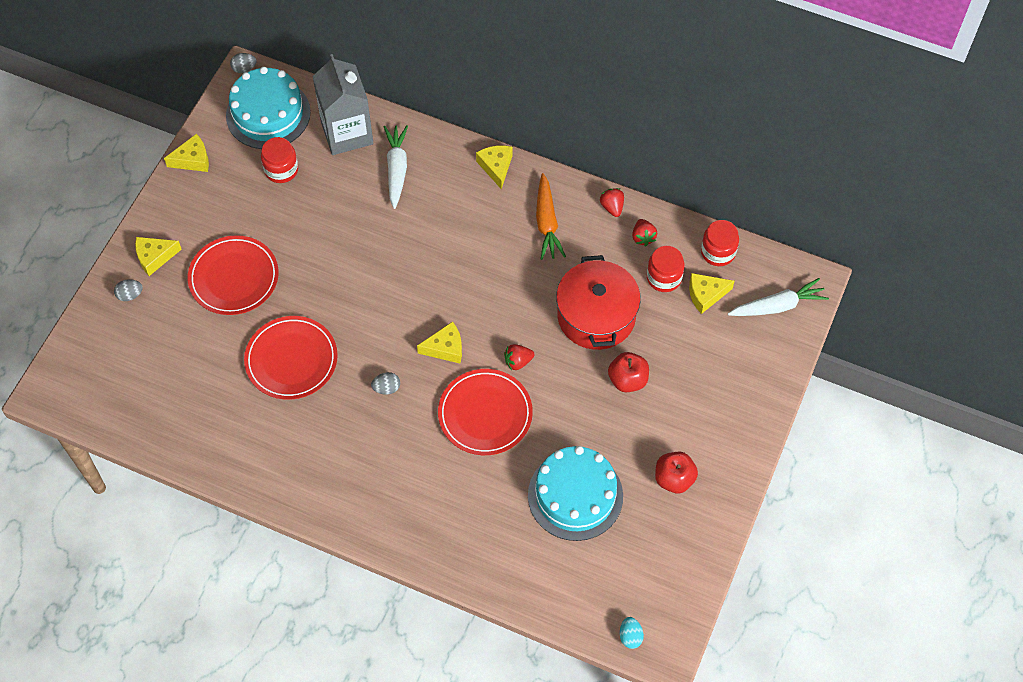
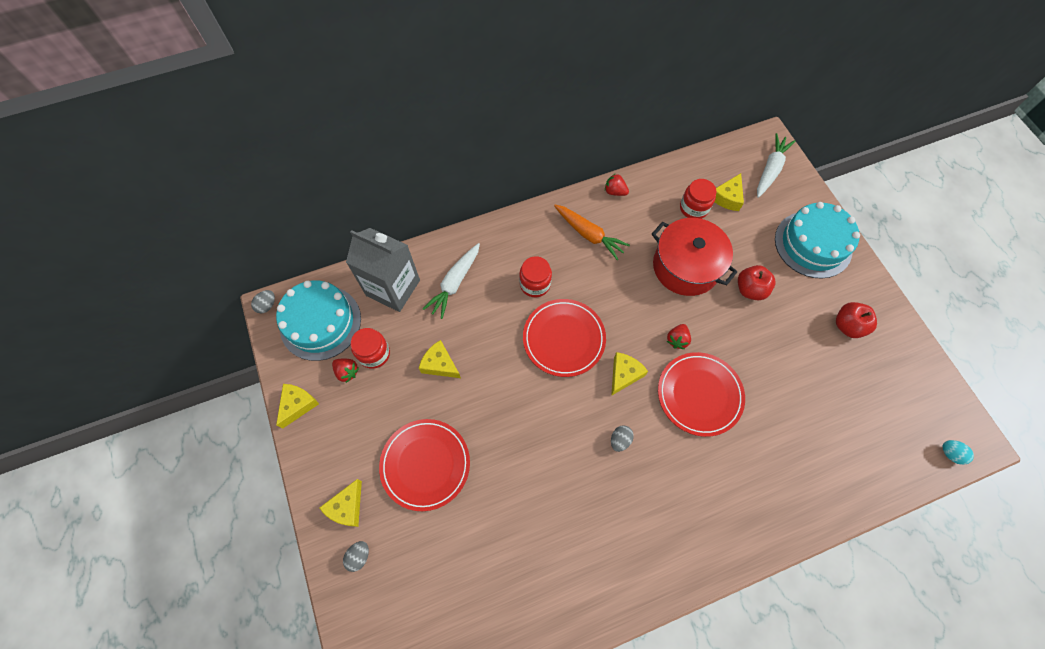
camera: 45 degrees left, 5 degrees up
red plate [244,316,338,400] -> red plate moved to [523,299,606,377]
white carrot [384,125,408,209] -> white carrot turned 105 degrees counterclockwise [423,243,480,319]
yellow cheese [476,146,513,189] -> yellow cheese moved to [419,340,461,378]
turquoise cake [528,446,623,541] -> turquoise cake moved to [775,202,860,279]
red strawberry [632,219,657,246] -> red strawberry moved to [332,358,359,383]
red jar [701,220,739,266] -> red jar moved to [519,256,552,297]

